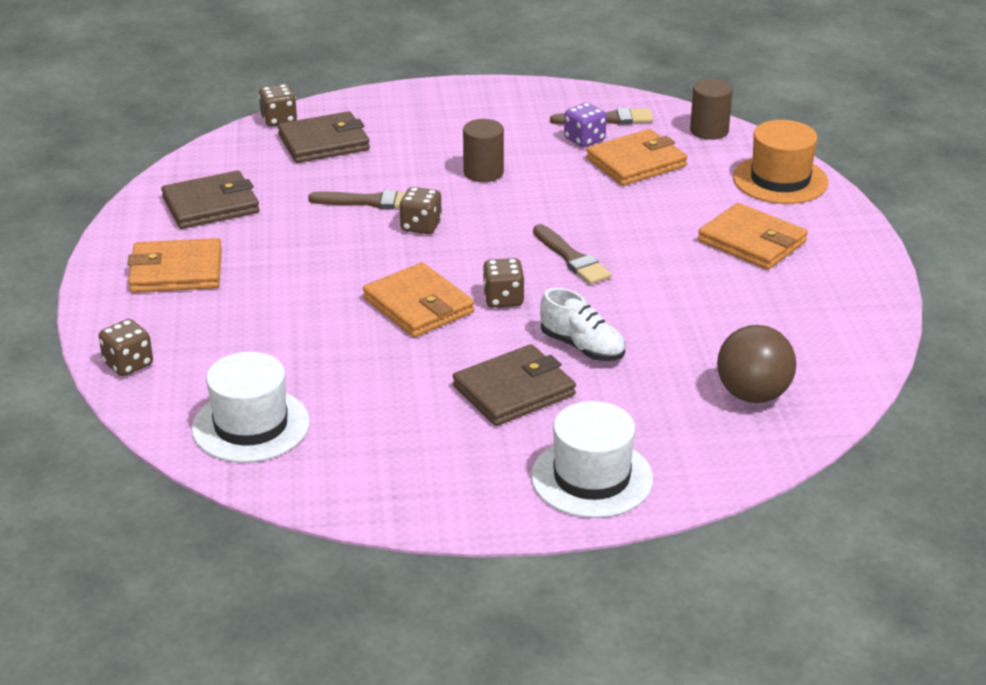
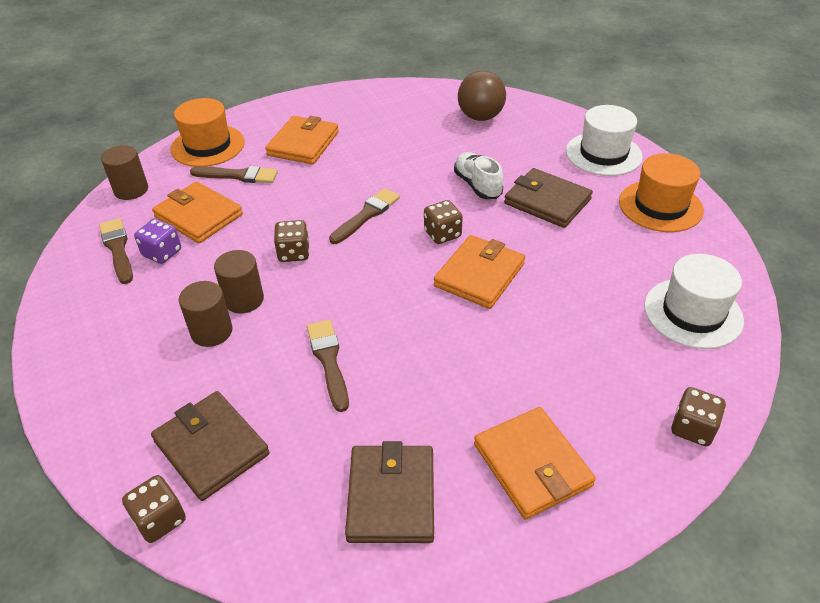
camera: 110 degrees left, 10 degrees up
brown wallet [161,171,260,229] -> brown wallet turned 45 degrees clockwise [345,441,434,543]
brown dice [399,187,442,234] -> brown dice moved to [274,220,309,262]
white shoe [540,288,625,361] -> white shoe turned 45 degrees counterclockwise [454,152,503,199]
none -> brown cylinder [179,281,232,347]
none -> brown brush [190,166,278,183]
none -> orange hat [619,153,704,232]

